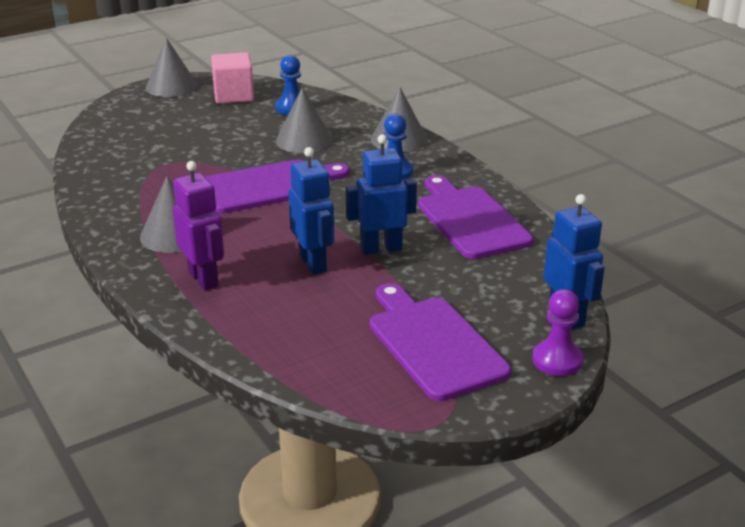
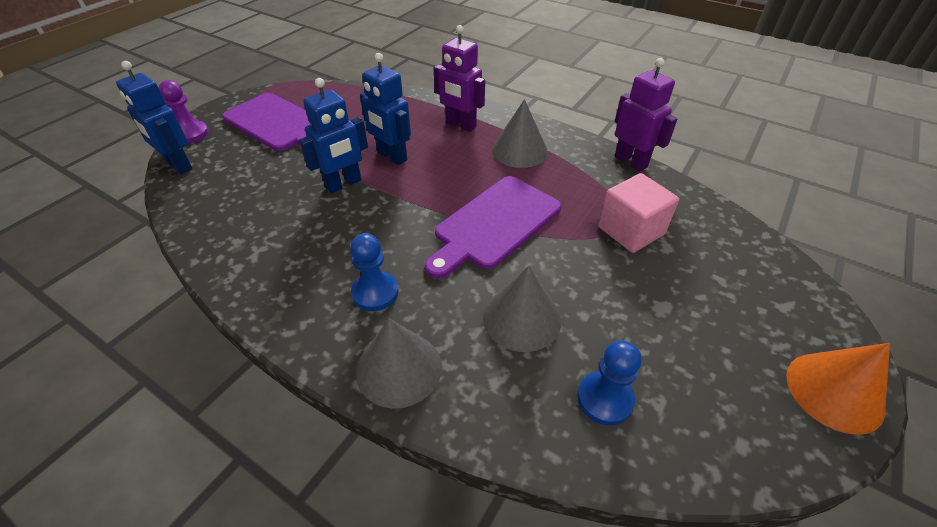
camera: 155 degrees right, 15 degrees up
grey cone [146,38,198,97] -> orange cone [786,343,890,435]
pink cube [211,52,254,104] -> pink cube moved to [598,173,679,253]
purple cutting board [418,175,533,259] -> none
none -> purple robot [615,58,677,172]

